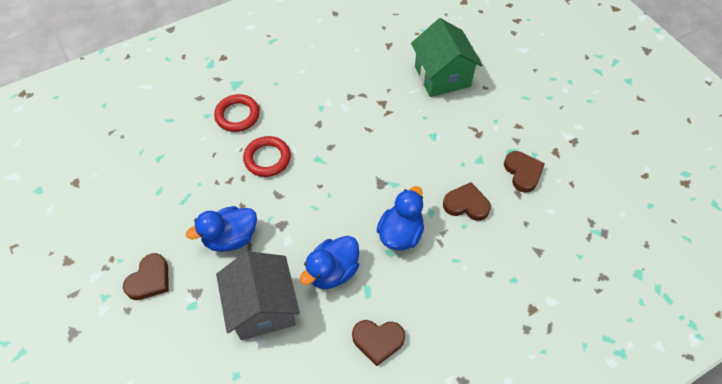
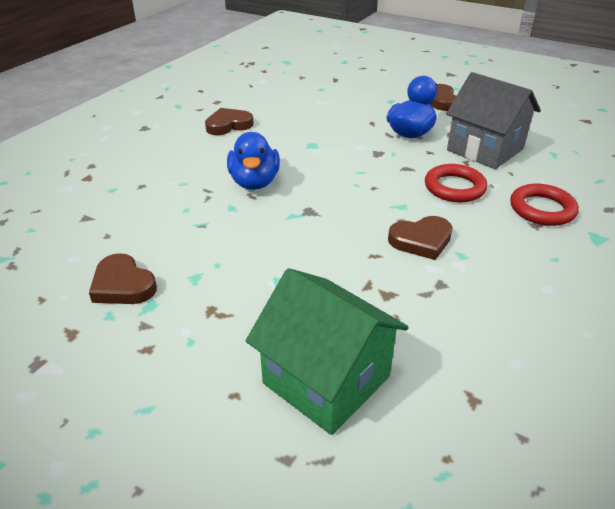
camera: 150 degrees right, 20 degrees down
grey house [216,251,300,340] -> grey house moved to [446,72,541,169]
blue duck [300,236,359,289] -> none
brown heart [443,182,491,221] -> brown heart moved to [388,216,453,260]

